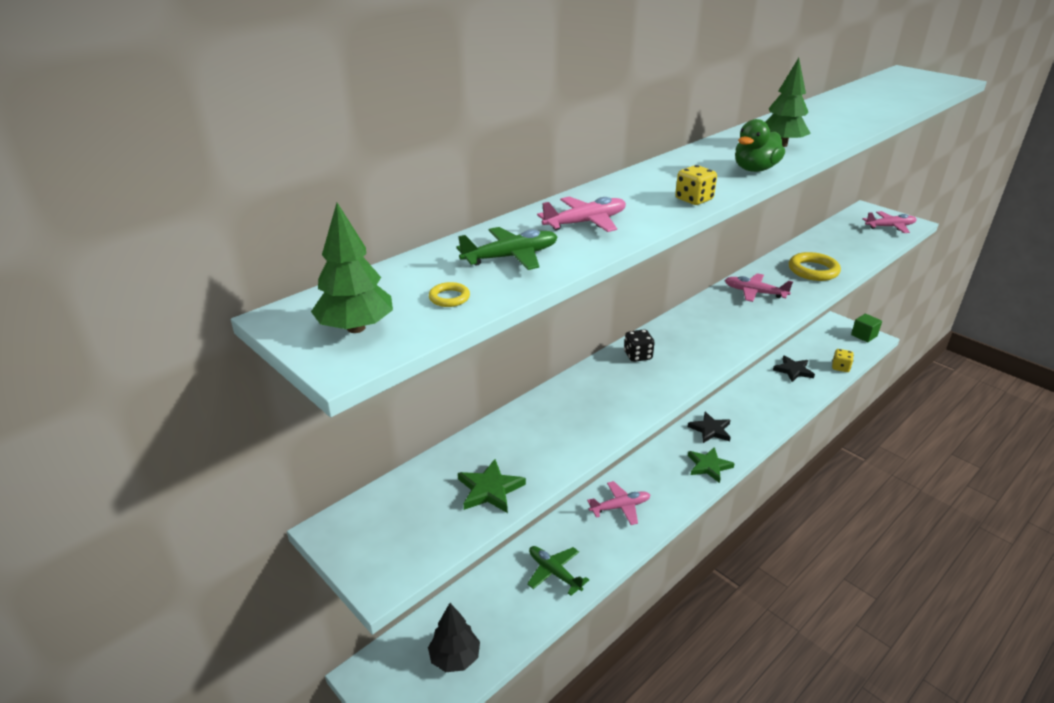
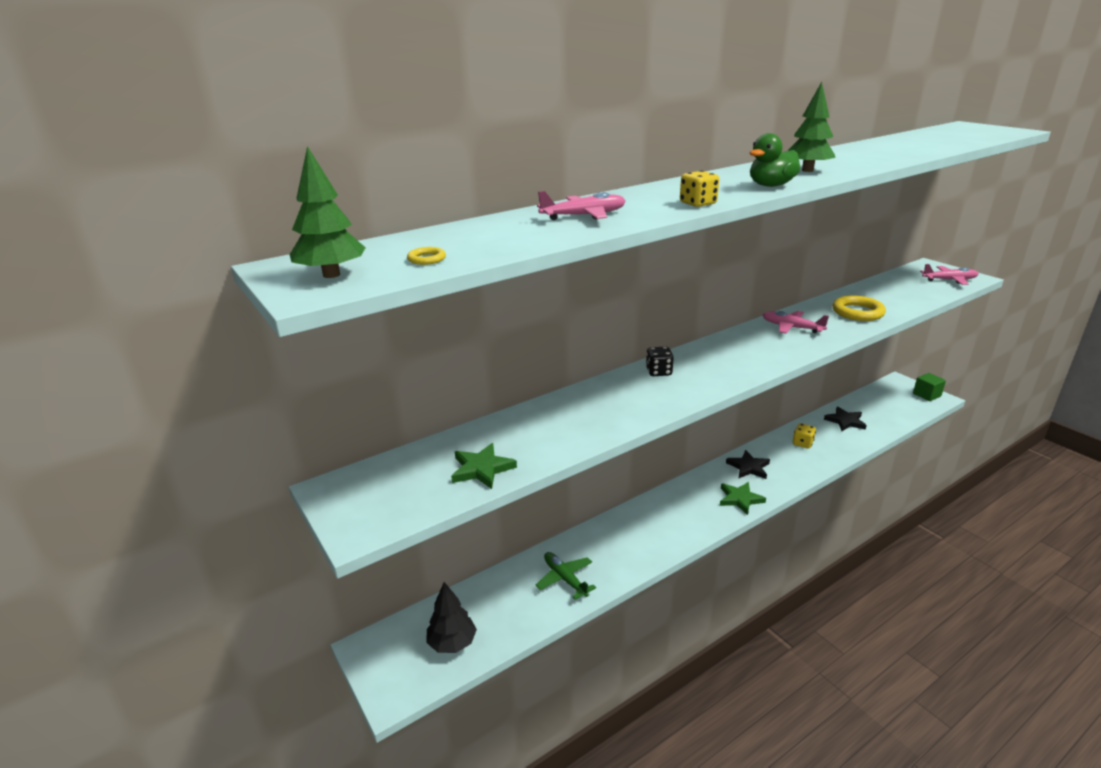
camera: 10 degrees right, 5 degrees down
green plane [457,227,557,270] -> none
pink plane [587,481,650,525] -> none
yellow dice [832,349,854,372] -> yellow dice moved to [793,423,816,449]

